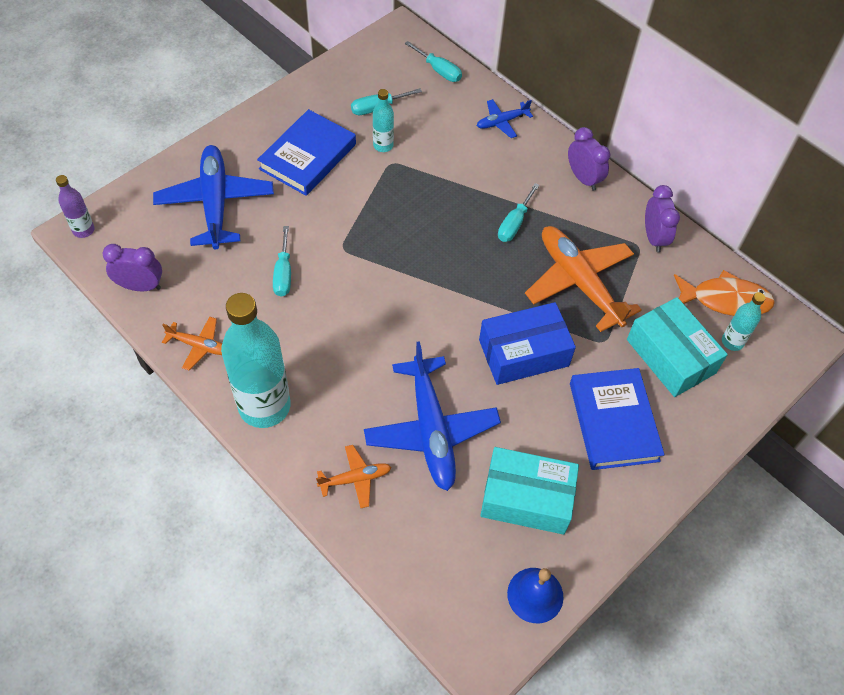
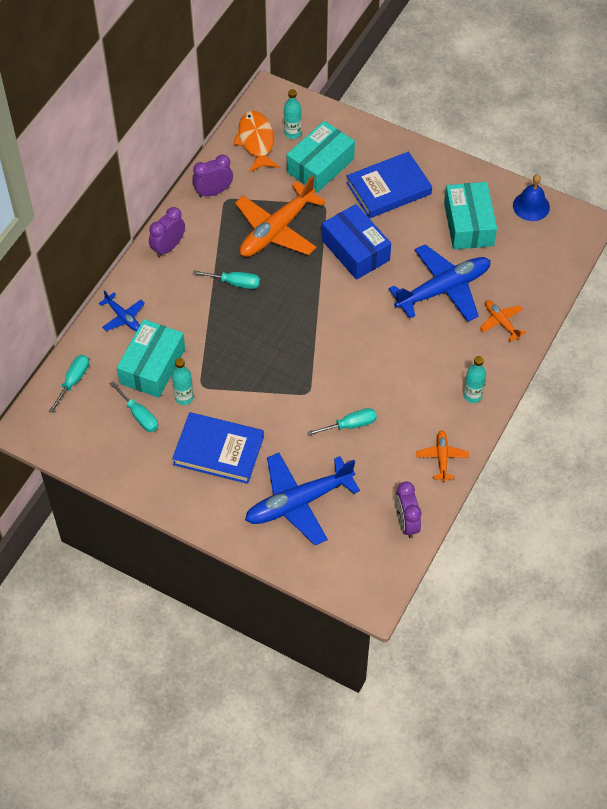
camera: 105 degrees left, 0 degrees up
purple bottle [56,175,95,238] -> none
turquoise bottle [221,293,291,428] -> turquoise bottle [463,356,486,403], size x0.46
none -> turquoise box [117,319,185,398]

